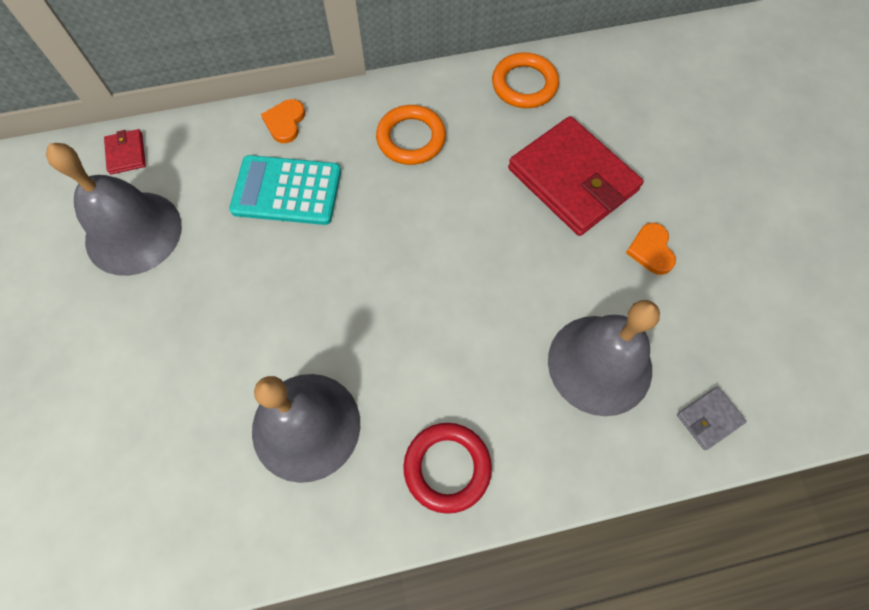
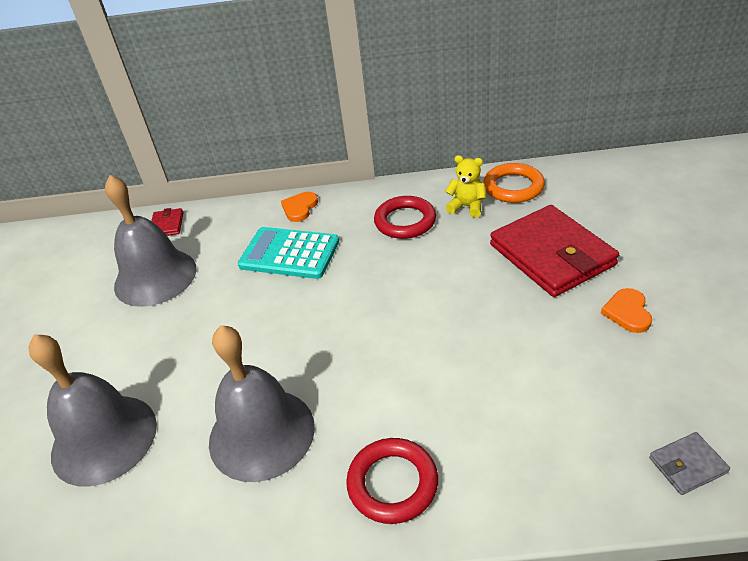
camera: 15 degrees right, 25 degrees down
orange ring [376,105,446,165] -> red ring [374,196,436,239]
grey bell [548,300,660,416] -> grey bell moved to [28,334,157,487]
none -> yellow teddy bear [445,155,486,218]

